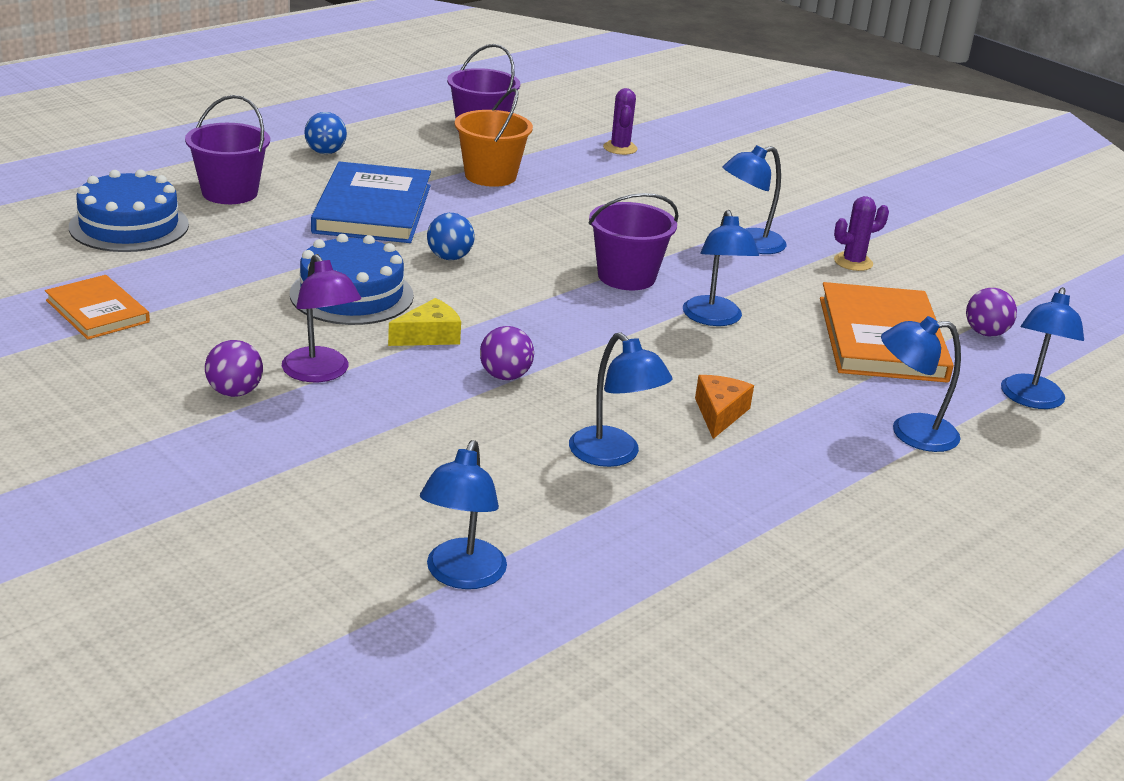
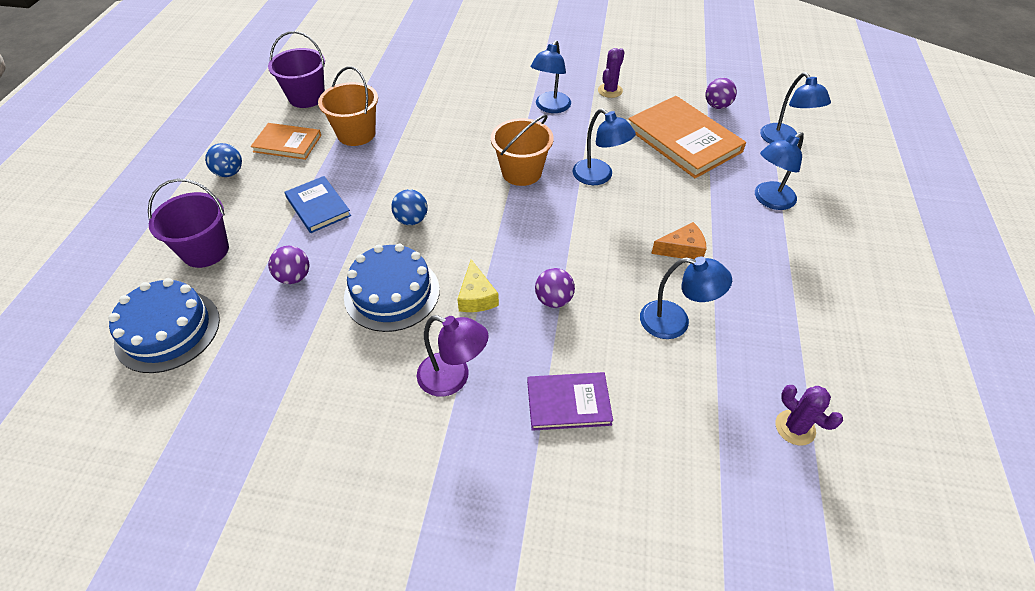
camera: 35 degrees left, 20 degrees up
orange book [45,275,150,340] -> orange book moved to [251,123,321,160]
purple ball [205,340,263,397] -> purple ball moved to [268,246,309,284]
blue book [311,162,431,243] -> blue book [285,176,351,233], size x0.58
yellow cheese [388,298,461,346] -> yellow cheese turned 150 degrees clockwise [457,259,499,312]
blue lamp [420,440,507,589] -> none
purple bucket [589,193,679,290] -> orange bucket [491,114,554,186]
purple cactus [603,88,638,155] -> purple cactus moved to [775,385,843,445]
orange cheese [695,375,754,439] -> orange cheese turned 105 degrees clockwise [651,222,707,259]
none -> purple book [527,372,613,431]

